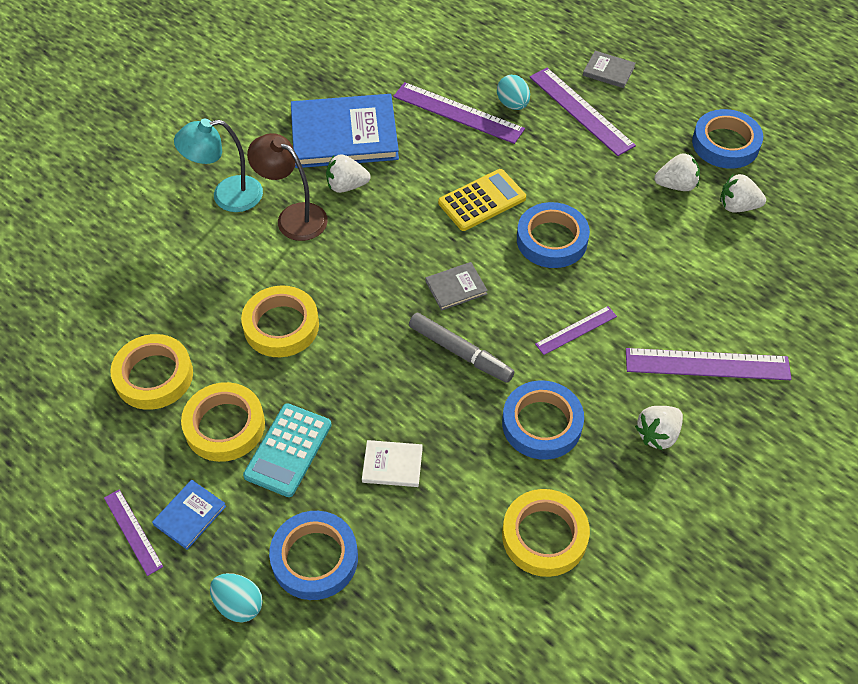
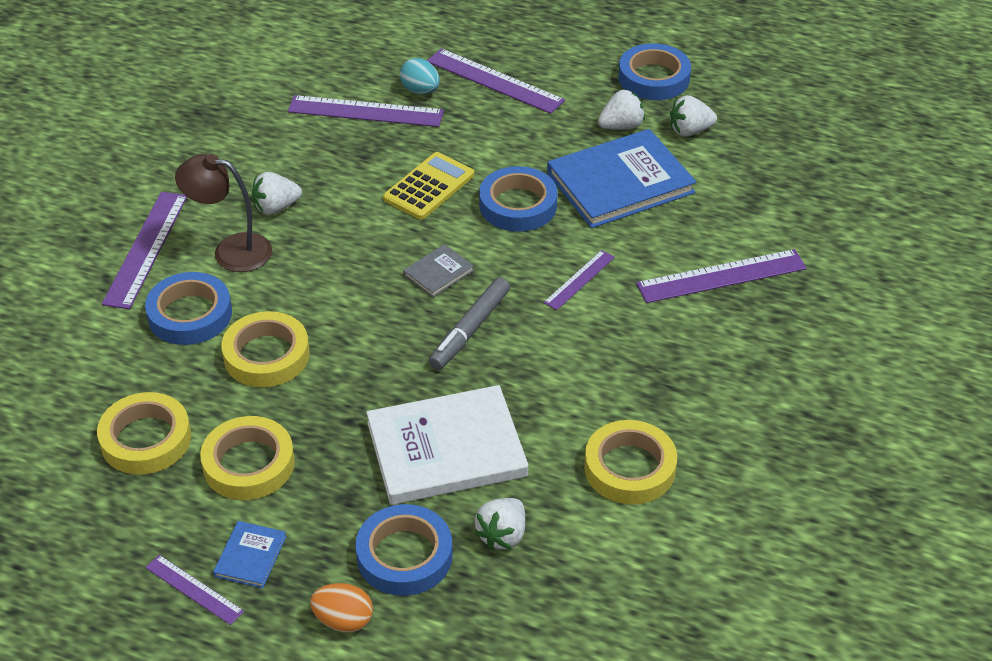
camera: 20 degrees left, 10 degrees down
turquoise lamp [174,119,263,212] -> purple ruler [102,192,187,309]
turquoise egg [210,573,263,622] -> orange egg [310,583,373,632]
turquoise calculator [243,403,332,497] -> none
blue book [291,94,399,168] -> blue book moved to [547,129,697,228]
white book [362,440,423,487] -> white book [366,385,528,505], size x2.24
grey marker [409,313,515,383] -> grey marker turned 105 degrees clockwise [429,277,510,370]
blue tape [502,380,584,460] -> blue tape moved to [145,272,232,345]
grey book [583,51,636,88] -> none
white strawberry [635,406,683,450] -> white strawberry moved to [474,498,525,550]

